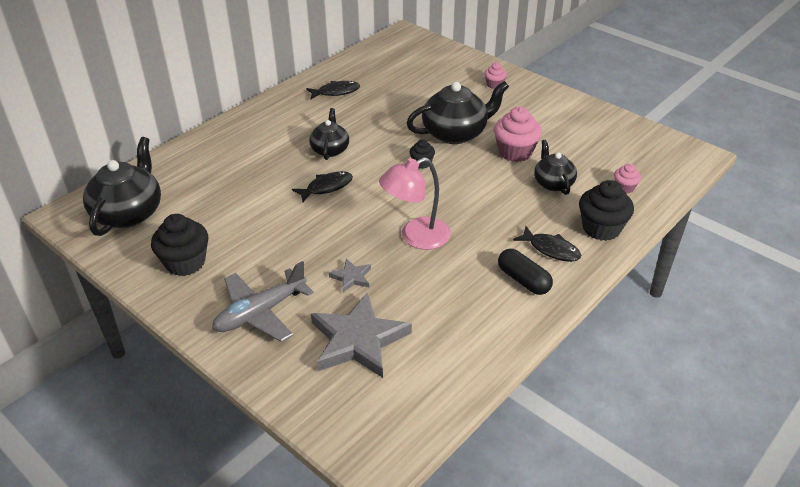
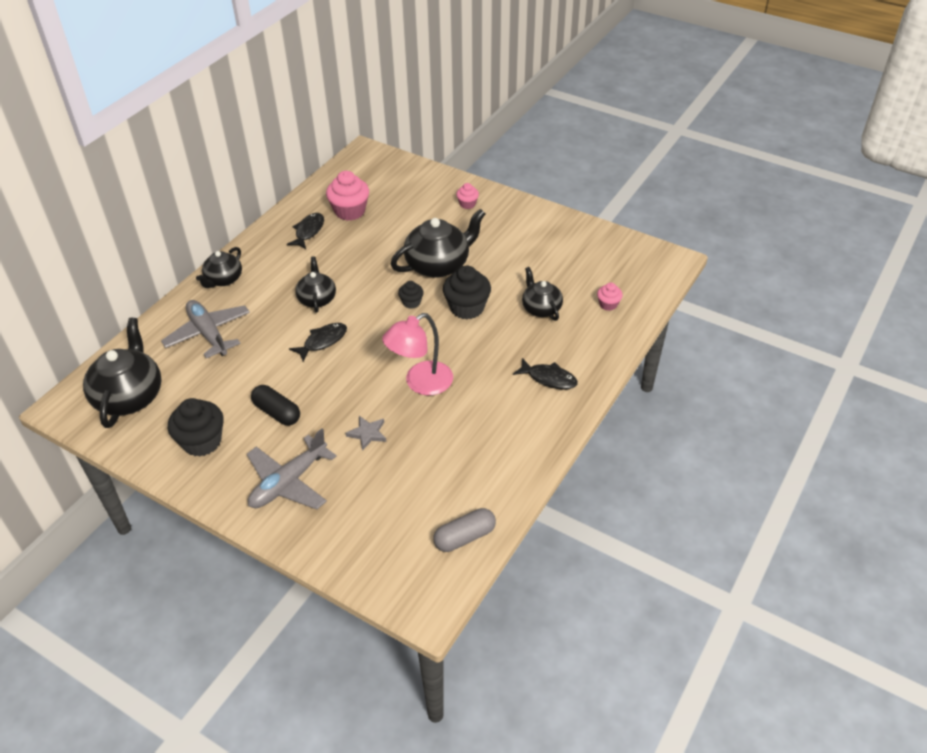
camera: 10 degrees left, 5 degrees up
black fish [306,81,360,100] -> black fish turned 45 degrees counterclockwise [287,213,324,249]
grey star [311,293,412,378] -> none
pink cupcake [494,107,542,162] -> pink cupcake moved to [326,171,369,221]
black capsule [498,249,553,295] -> black capsule moved to [251,385,300,425]
black cupcake [579,180,634,241] -> black cupcake moved to [443,266,491,319]
none -> grey plane [161,300,250,358]
none -> black teapot [196,247,242,288]
none -> grey capsule [433,508,496,552]

